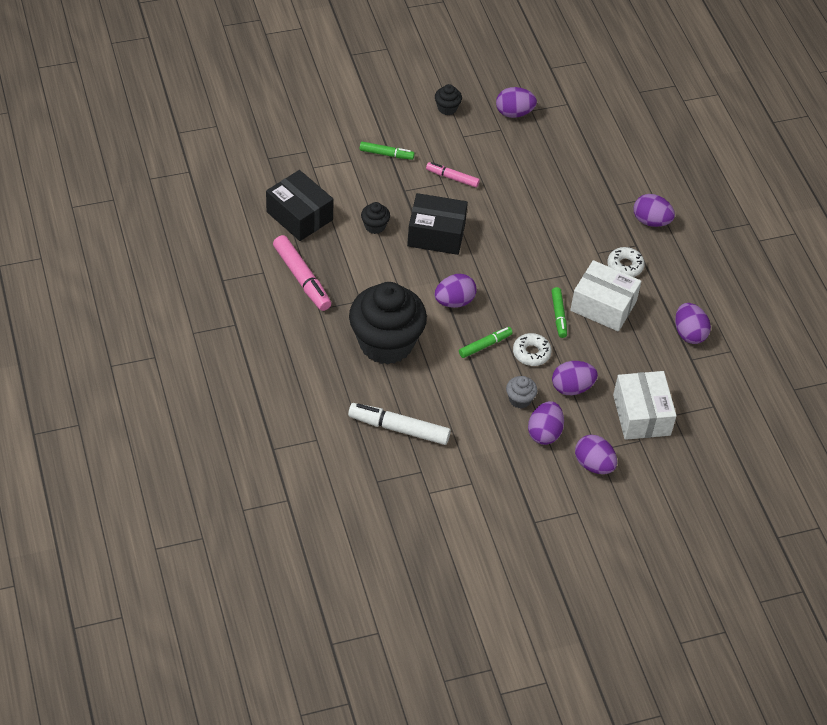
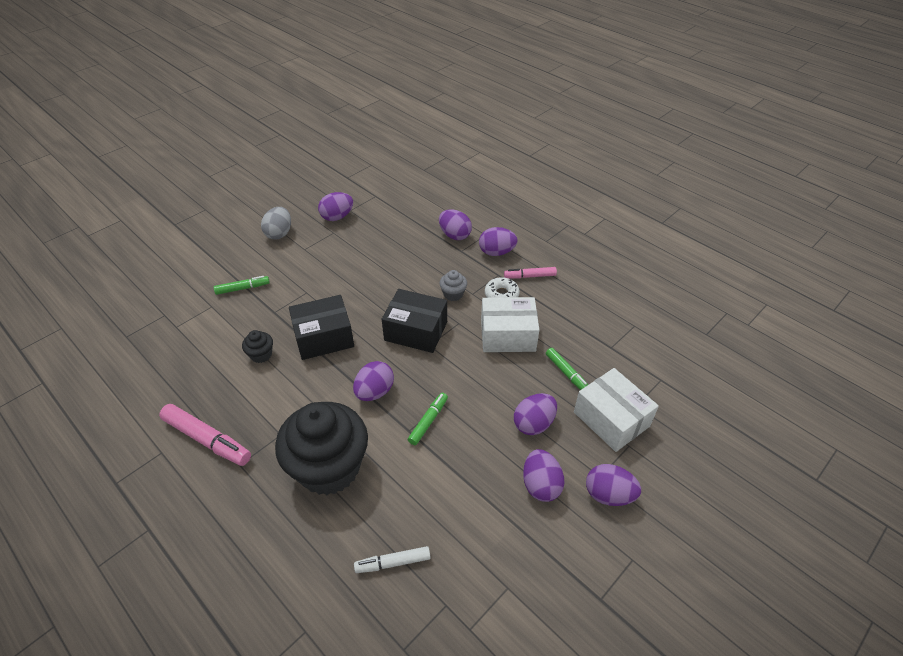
camera: 25 degrees left, 5 degrees down
black box [266,170,334,241] -> black box moved to [382,289,447,353]
white marker [348,403,451,445] -> white marker [354,546,431,573], size x0.60
pink marker [426,162,480,188] -> pink marker moved to [504,267,557,279]
black cupcake [435,84,462,115] -> grey egg [261,207,291,239]
grey cupcake [506,376,537,408] -> grey cupcake moved to [439,270,467,301]
white donut [513,333,552,366] -> none
green marker [552,287,567,338] -> green marker moved to [546,348,588,390]
purple egg [675,303,711,344] -> purple egg moved to [439,209,472,240]

